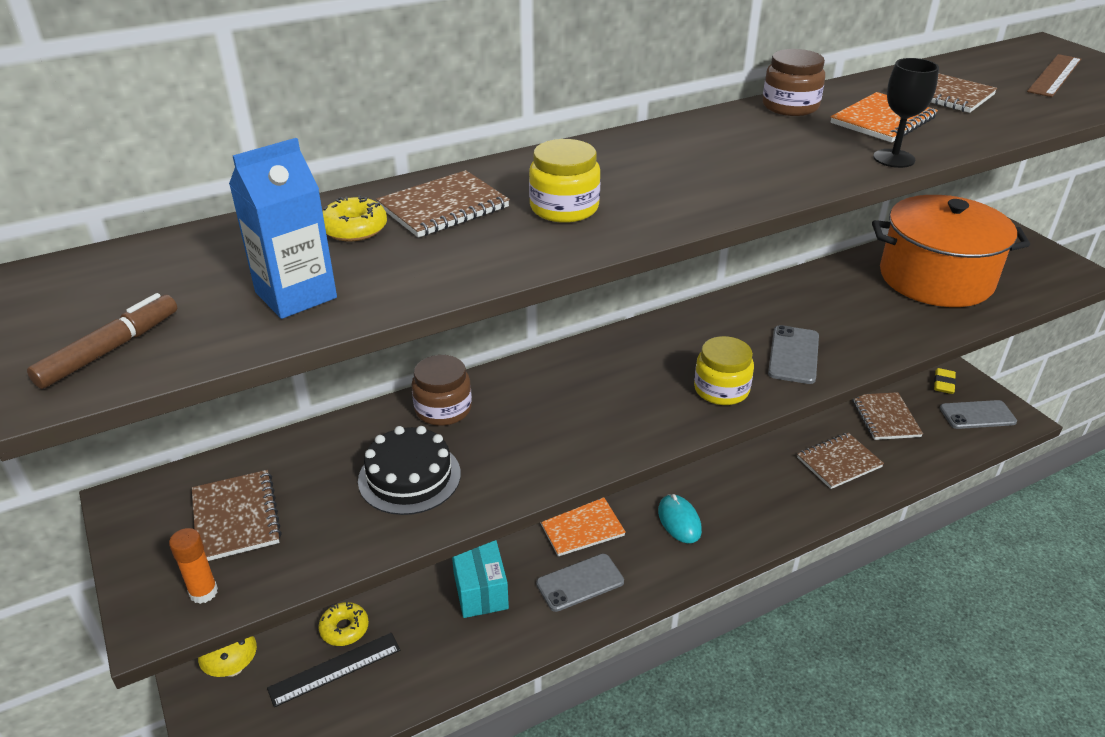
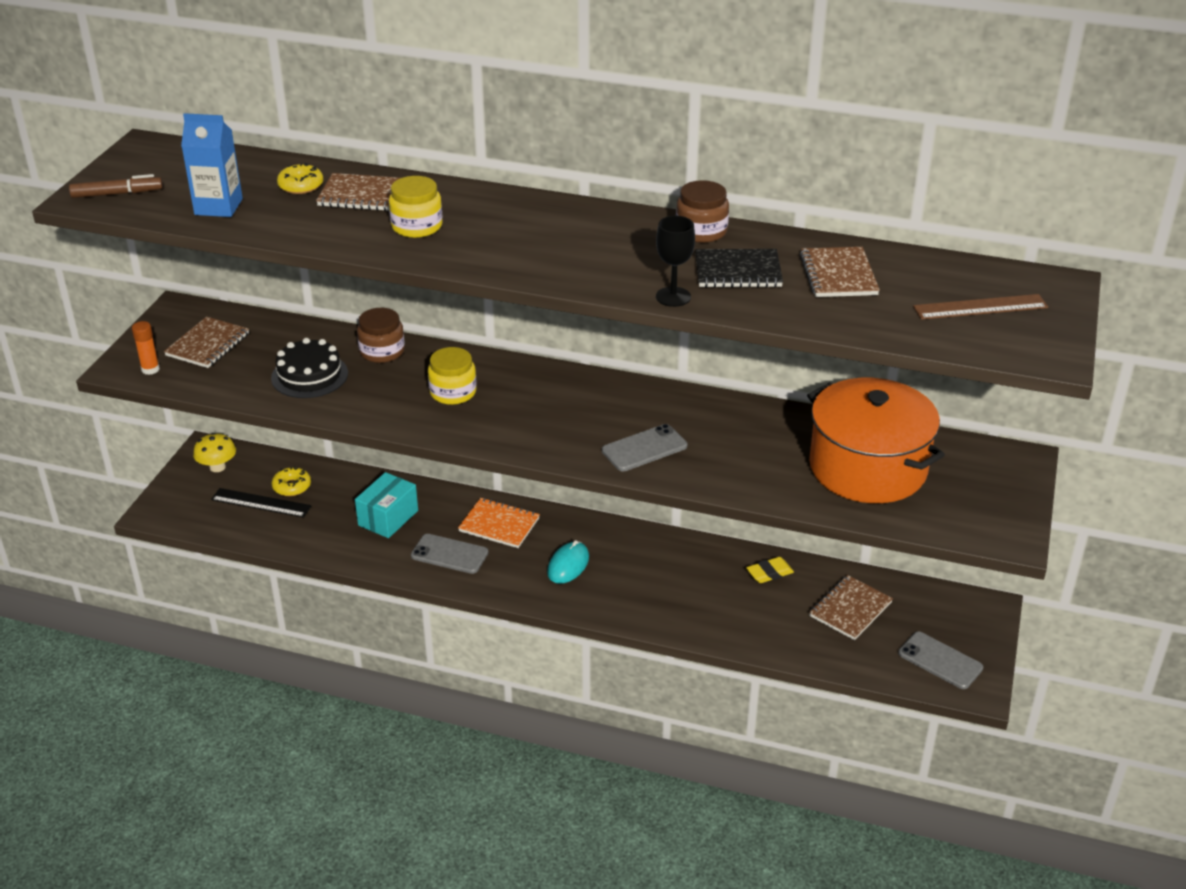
camera: 45 degrees right, 0 degrees up
yellow jar [694,336,754,405] -> yellow jar moved to [428,347,477,405]
brown notebook [797,433,884,489] -> none
orange notebook [830,92,938,142] -> black notebook [695,249,783,288]
yellow eraser [934,368,956,394] -> yellow eraser moved to [746,557,794,583]

